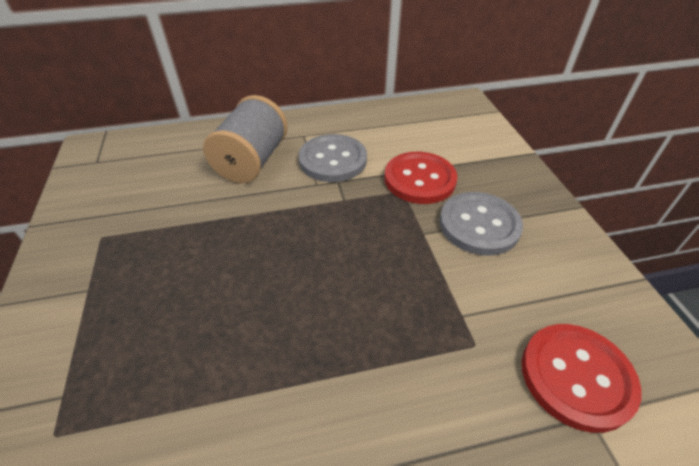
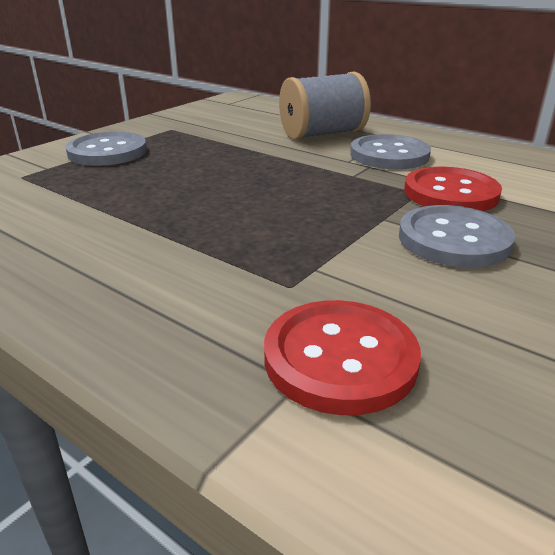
camera: 50 degrees right, 15 degrees down
none -> grey button [65,132,147,166]

